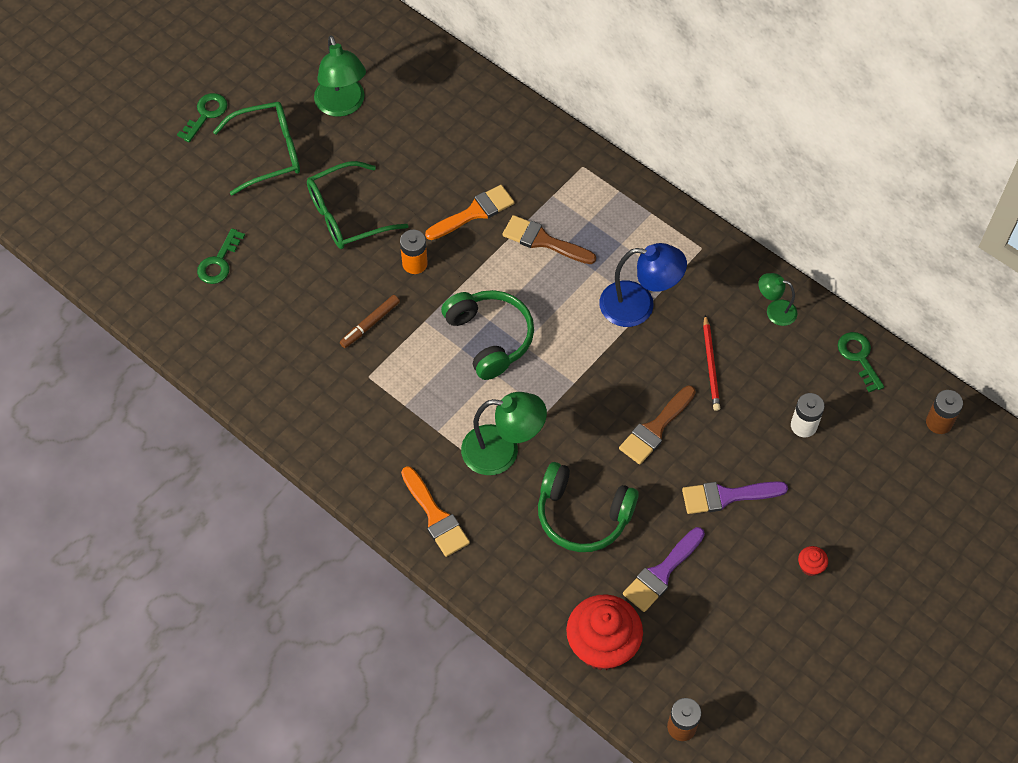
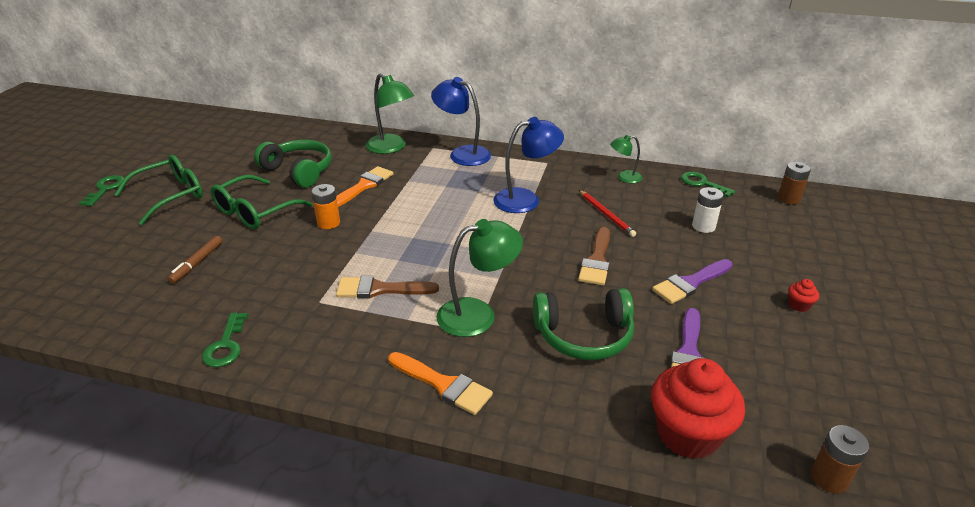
camera: 25 degrees left, 25 degrees down
green key [197,228,245,284] -> green key moved to [202,313,248,367]
green lamp [314,35,366,117] -> green lamp moved to [366,73,414,154]
brown marker [340,295,400,348] -> brown marker moved to [168,236,223,284]
green headphones [441,290,534,380] -> green headphones moved to [254,140,332,188]
brown brush [502,215,596,264] -> brown brush moved to [336,276,439,298]
none -> blue lamp [431,77,491,166]

